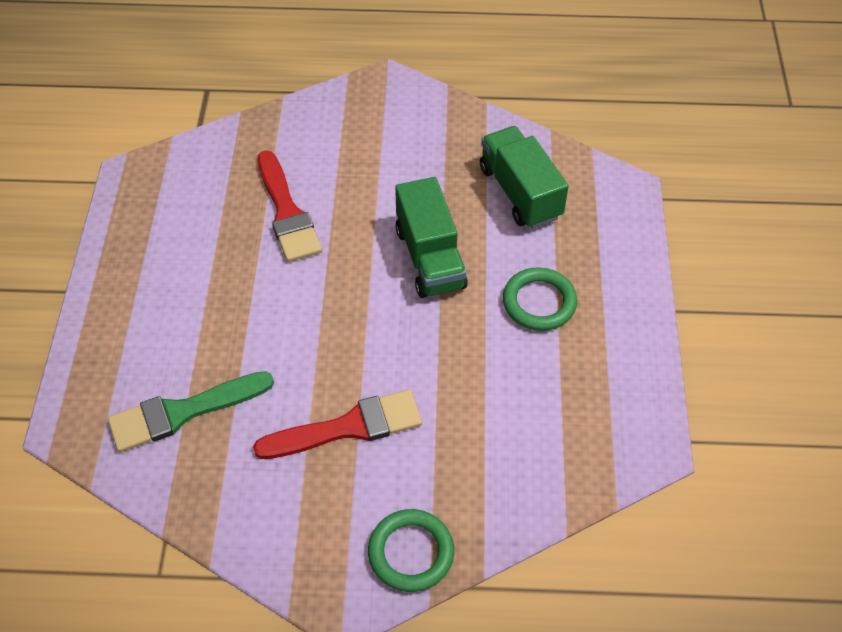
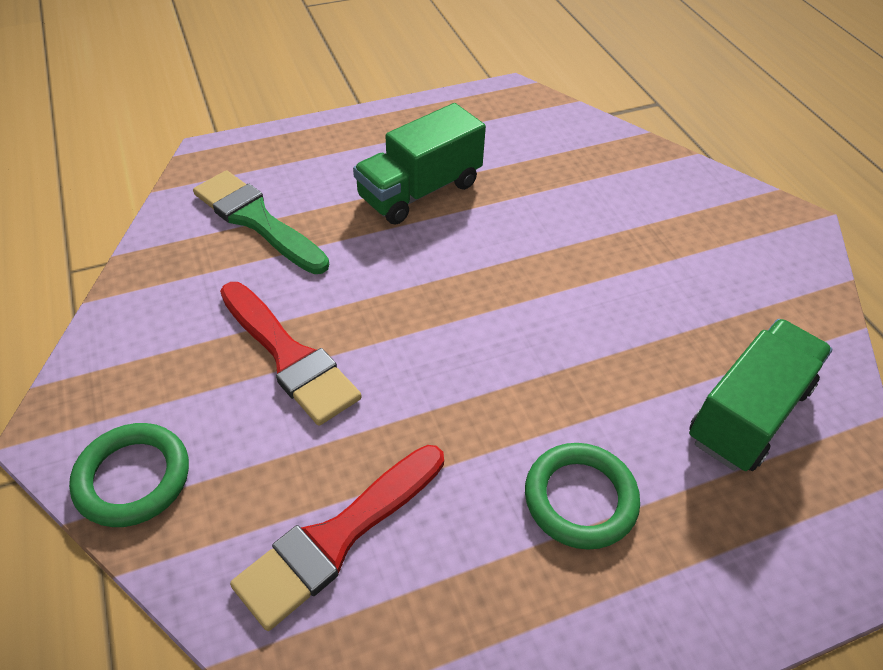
camera: 65 degrees right, 5 degrees down
red brush [258,150,322,262] -> red brush moved to [230,445,444,631]
green truck [395,177,468,298] -> green truck moved to [353,103,486,225]

